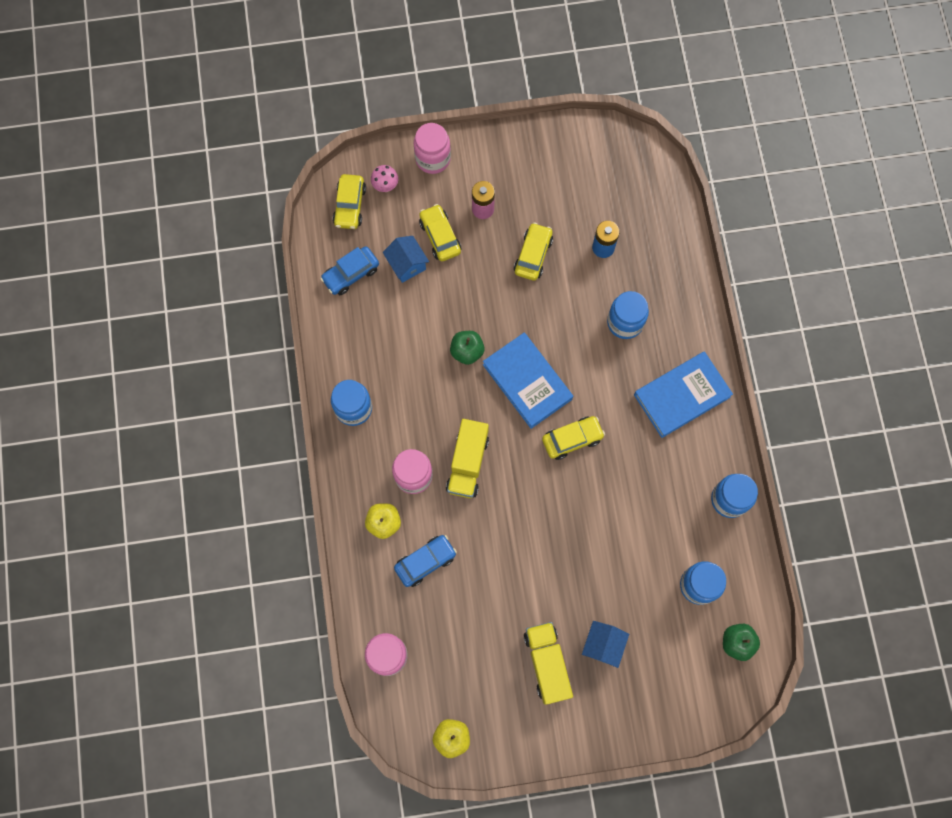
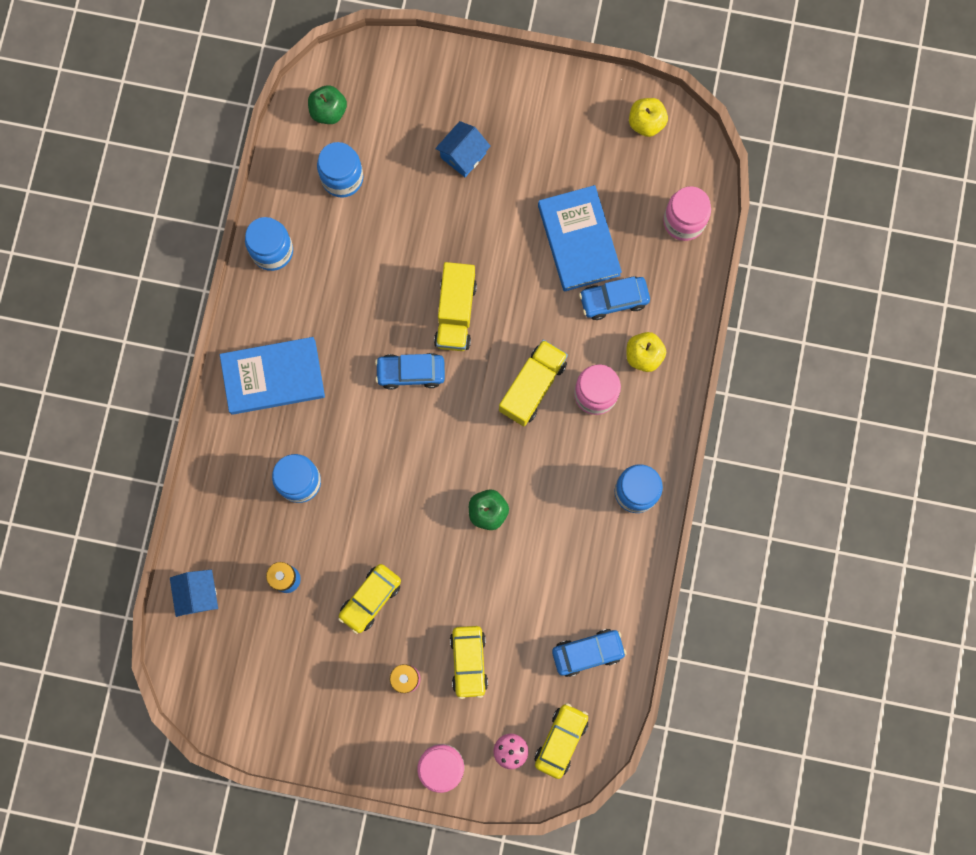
camera: 160 degrees left, 5 degrees up
blue house [383,236,429,283] -> blue house moved to [170,570,218,617]
blue book [483,333,573,429] -> blue book moved to [538,185,622,292]
yellow truck [524,622,573,705] -> yellow truck moved to [434,262,477,351]
yellow car [542,416,605,460] -> blue car [375,353,445,390]

